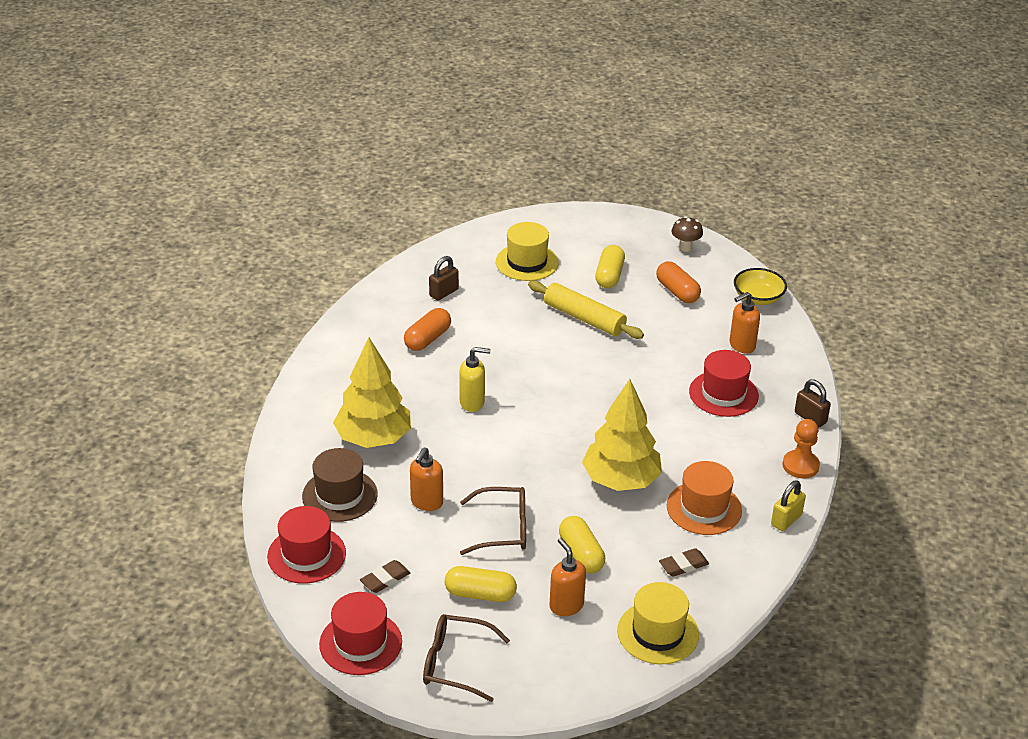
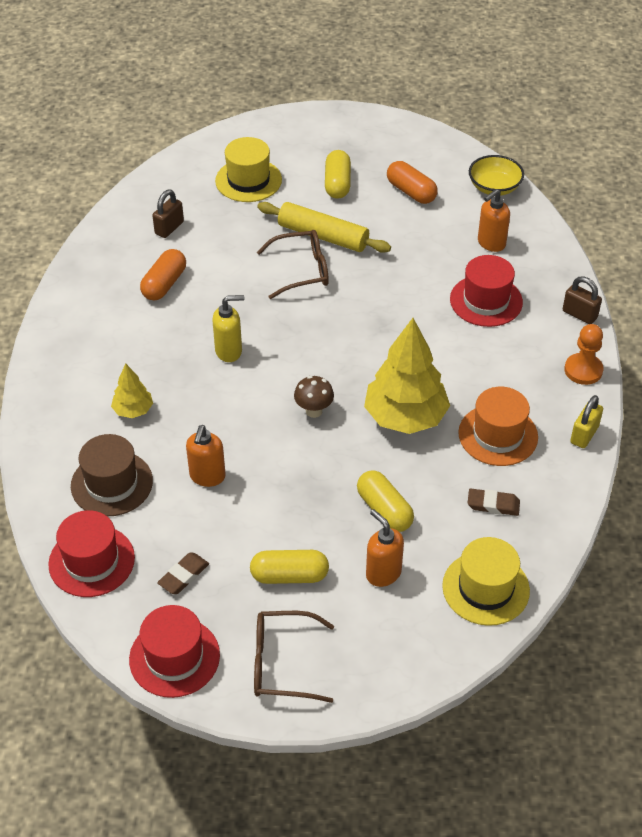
camera: 10 degrees left, 10 degrees up
yellow tree [333,337,411,448] -> yellow tree [111,363,153,418], size x0.49
brown glasses [460,487,526,555] -> brown glasses moved to [257,230,329,299]
brown eraser [659,548,709,577] -> brown eraser turned 45 degrees clockwise [468,488,520,516]
brown mushroom [672,216,703,252] -> brown mushroom moved to [294,376,334,418]

